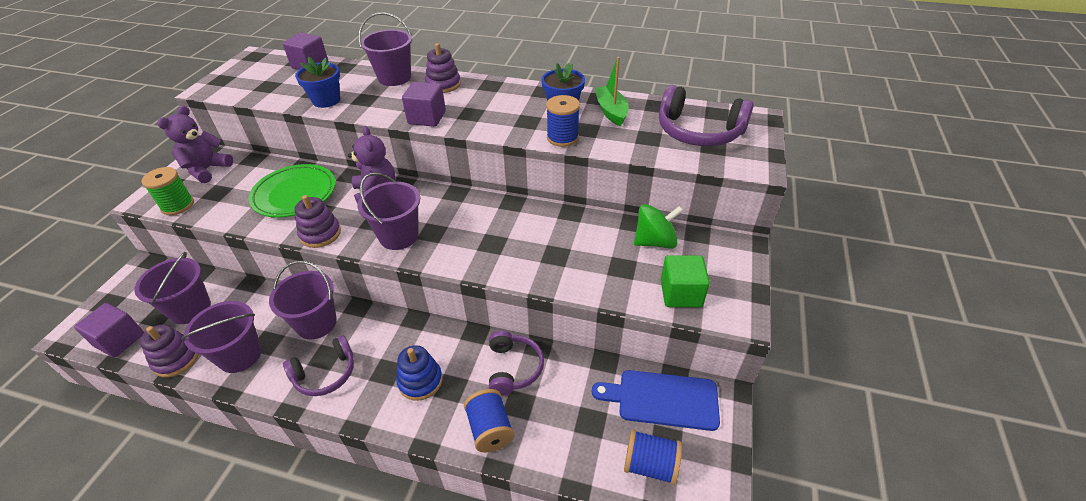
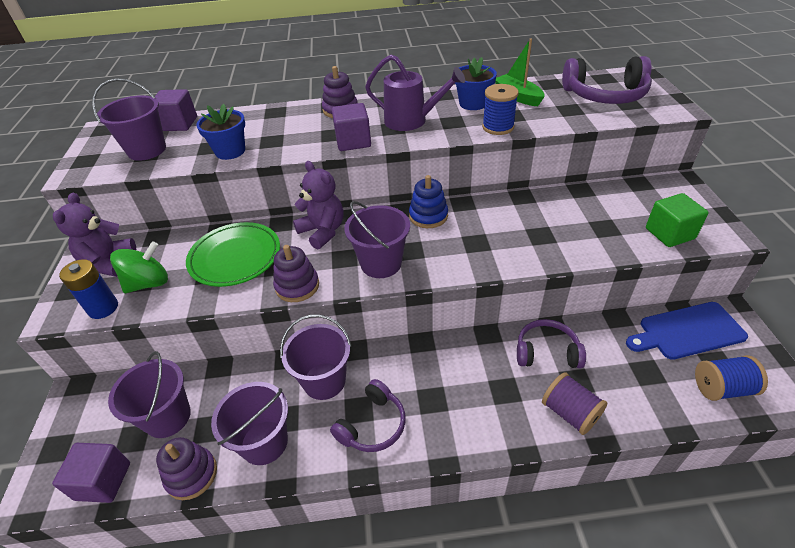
camera: 20 degrees left, 0 degrees up
green spool [142,167,194,215] -> blue battery [59,259,118,319]
purple bucket [359,12,412,86] -> purple bucket moved to [92,78,166,161]
blue stacking toy [396,345,442,401] -> blue stacking toy moved to [409,175,448,228]
blue spool [464,389,514,453] -> purple spool [542,372,607,435]
purple headphones [489,330,544,396] -> purple headphones turned 60 degrees counterclockwise [517,319,586,368]
green spinning top [634,204,683,249] -> green spinning top moved to [110,241,168,293]
none -> purple watering can [365,54,465,131]

